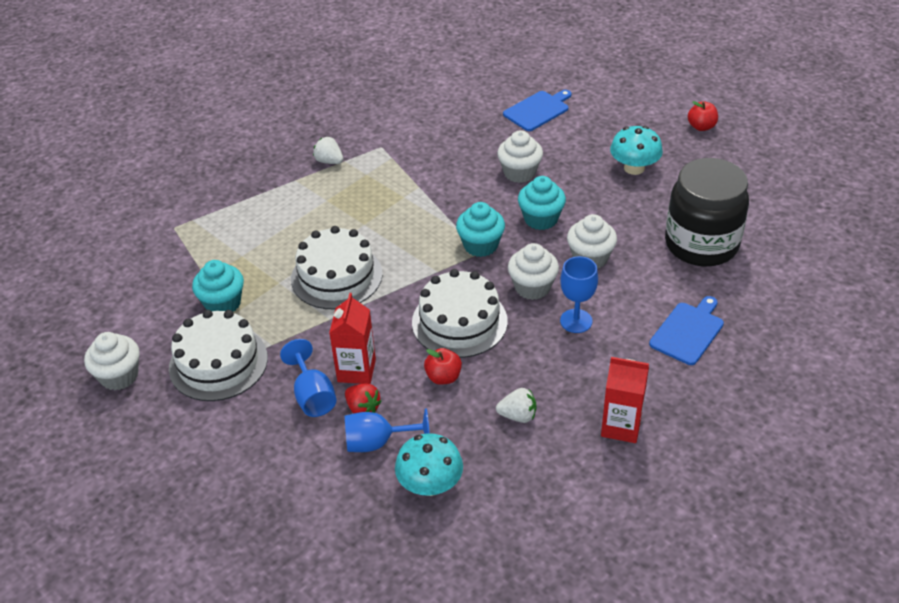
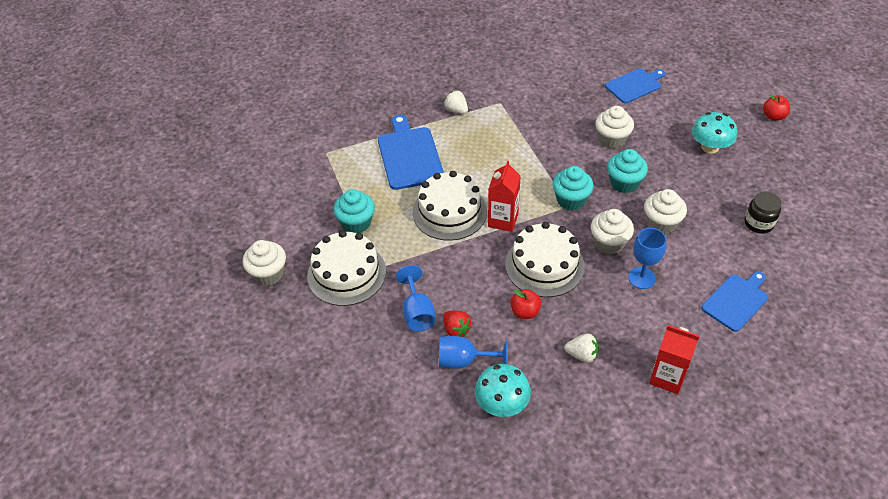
camera: 10 degrees right, 5 degrees up
red carton [329,293,376,384] -> red carton moved to [488,161,521,232]
black jar [665,158,749,267] -> black jar [744,192,782,234], size x0.47
none -> blue cutting board [378,115,444,190]

